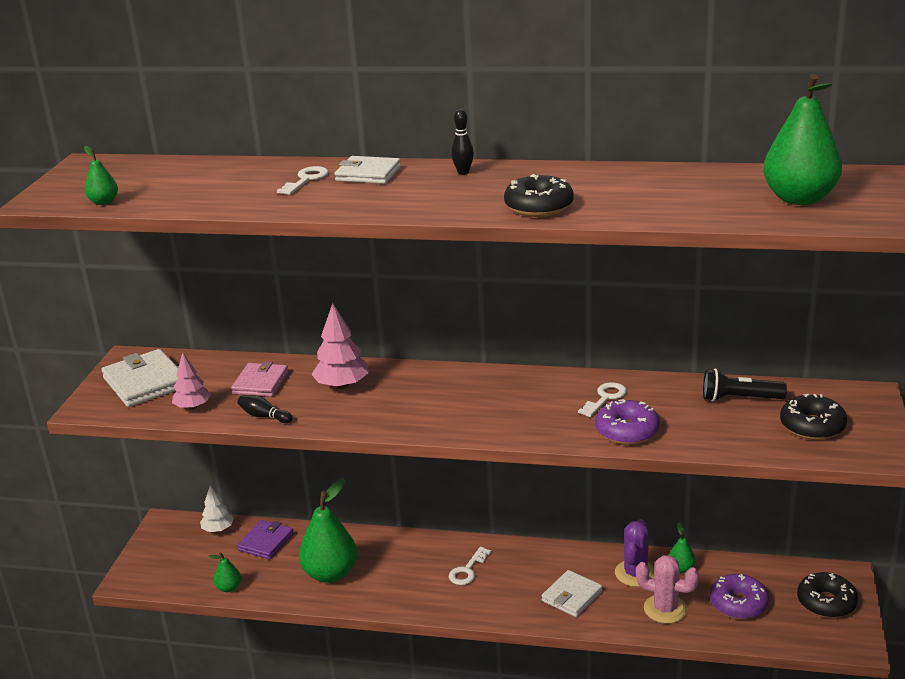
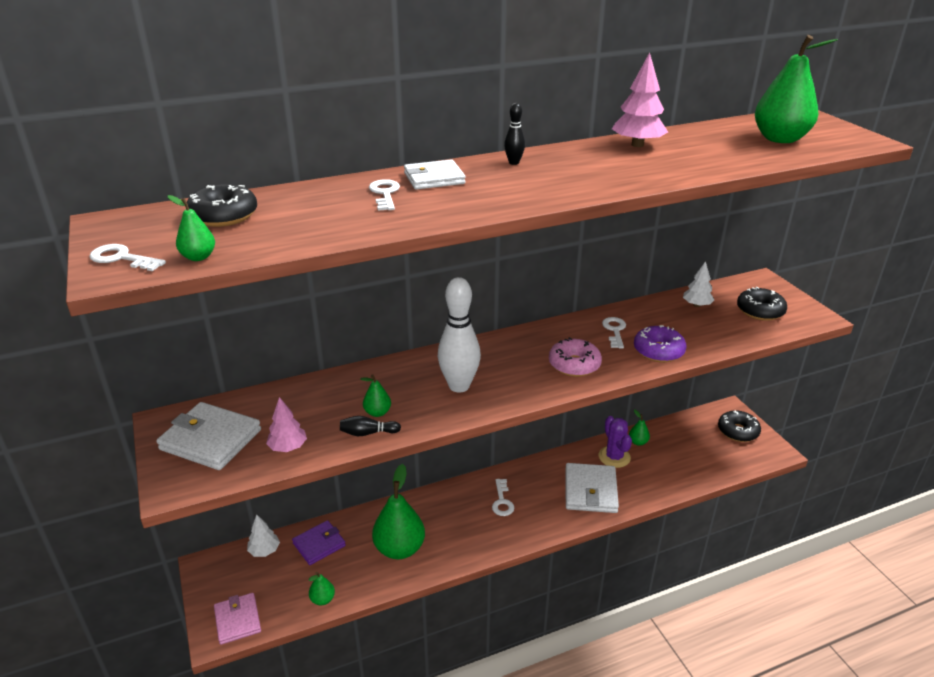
camera: 35 degrees left, 5 degrees up
pink wallet [231,361,288,397] -> pink wallet moved to [214,593,261,645]
purple wallet [237,520,294,559] -> purple wallet turned 60 degrees clockwise [292,520,346,565]
pink tree [311,303,369,389] -> pink tree moved to [612,52,668,147]
black donut [504,174,574,217] -> black donut moved to [187,184,257,227]
white wallet [542,570,603,617] -> white wallet [565,463,619,513], size x1.50
pink cactus [636,555,699,624] -> none
black flashlight [703,369,787,401] -> white tree [683,261,714,307]
purple donut [710,574,769,619] -> none
none -> white key [89,244,166,271]
none -> green pear [360,374,391,417]
none -> white bowling pin [438,277,481,393]
none -> pink donut [549,337,602,377]

